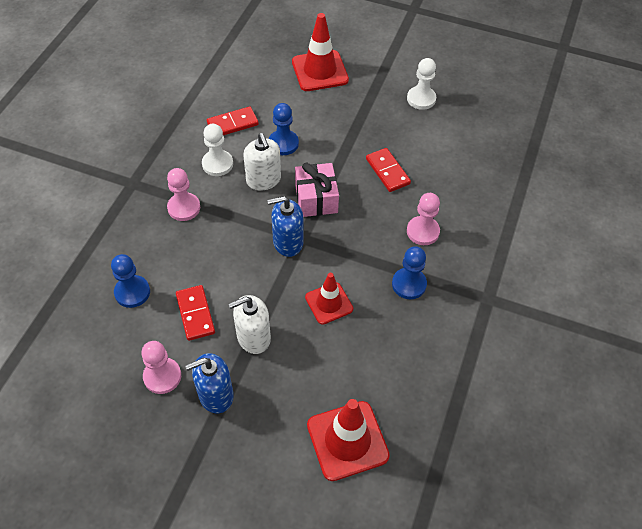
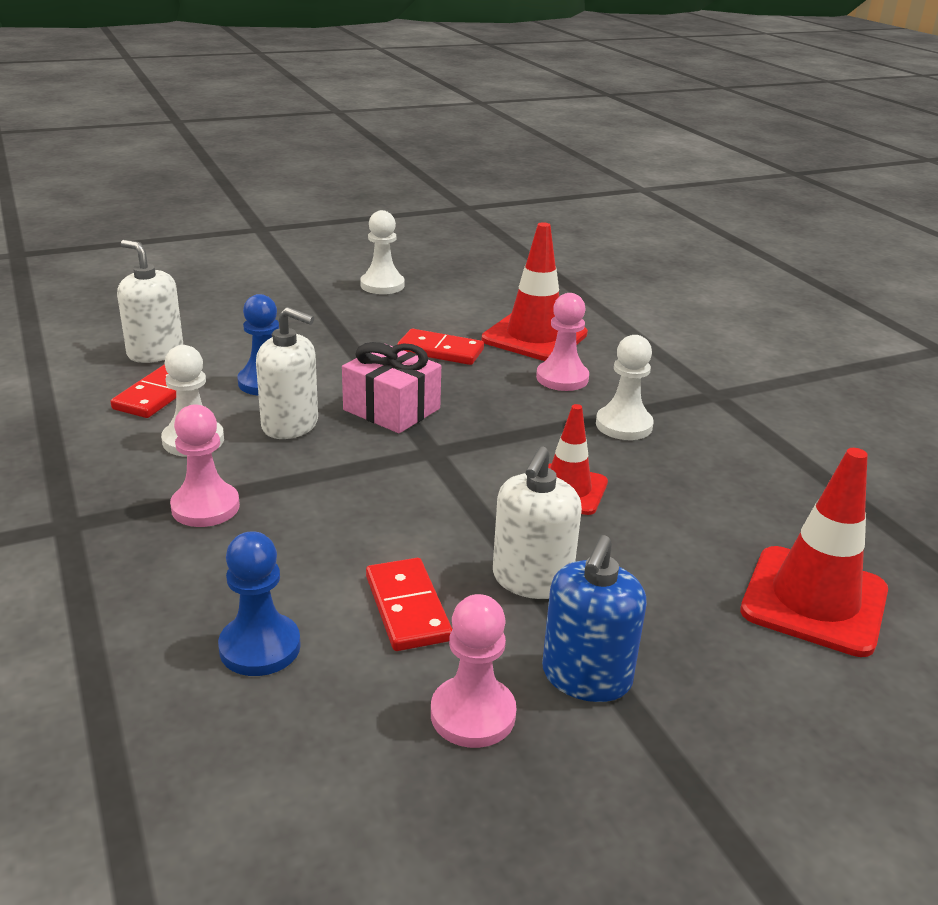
camera: 45 degrees left, 25 degrees down
red domino [176,285,215,341] -> red domino turned 45 degrees clockwise [366,558,453,651]
blue soap dispenser [267,196,304,257] -> none
red traffic cone [292,13,349,91] -> red traffic cone moved to [482,222,588,361]
blue pawn [392,246,427,299] -> white pawn [596,335,654,440]
none -> white soap dispenser [117,240,183,363]

